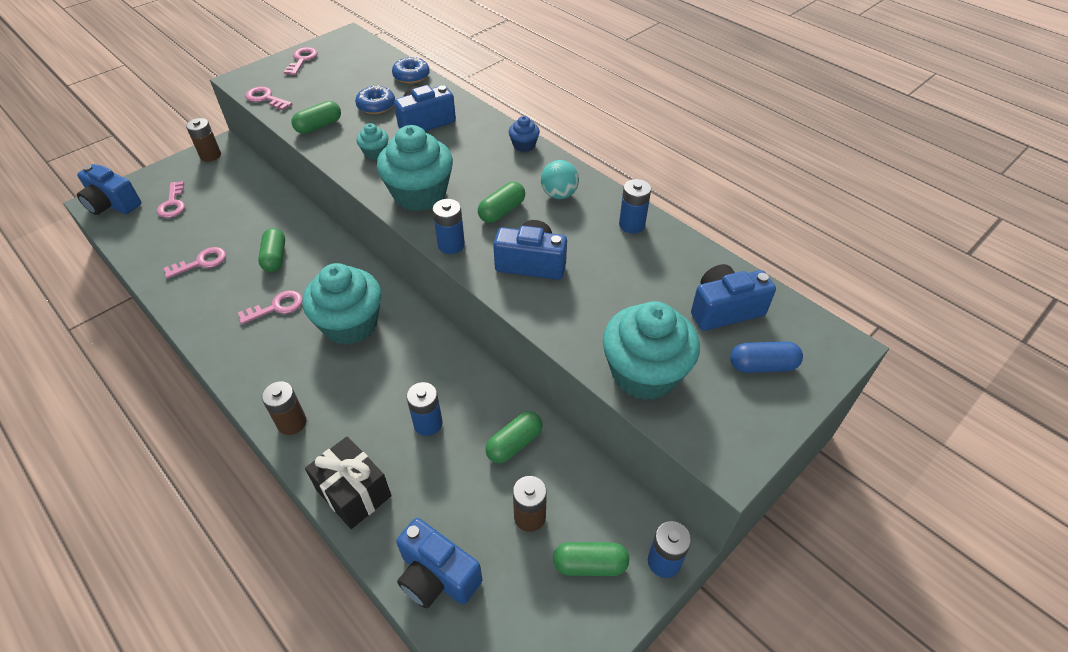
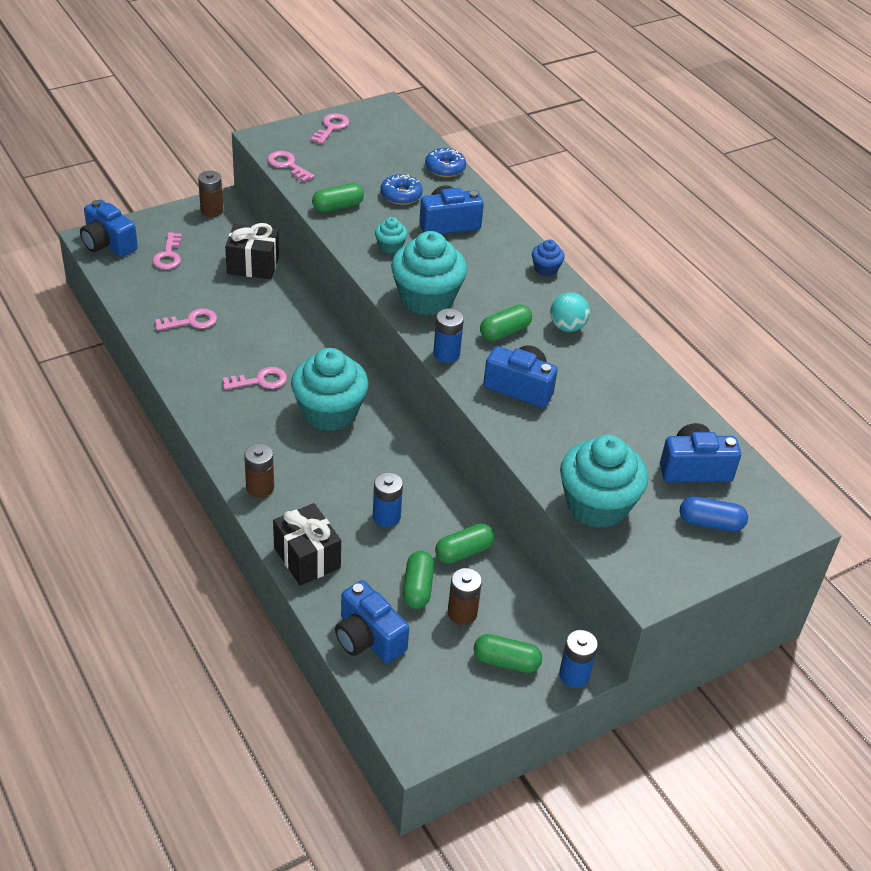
camera: 10 degrees right, 5 degrees down
green capsule [258,228,285,272] -> green capsule moved to [403,551,434,609]
blue battery [619,179,651,233] -> none
none -> black gift [225,223,279,279]

